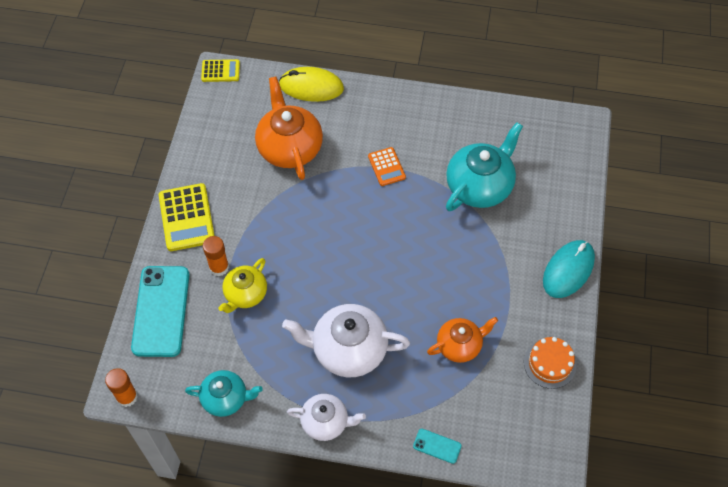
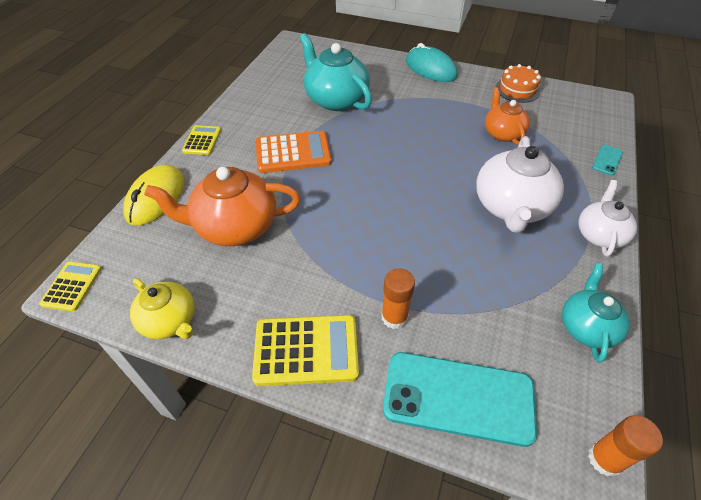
camera: 80 degrees left, 10 degrees down
yellow teapot [218,258,267,313] -> yellow teapot moved to [130,278,195,339]
orange calculator [368,147,406,186] -> orange calculator [256,131,332,173], size x1.70
none -> yellow calculator [182,125,221,155]

